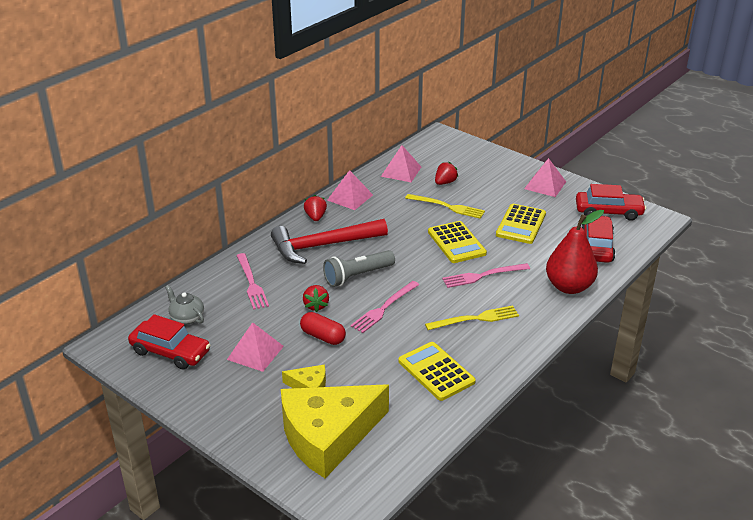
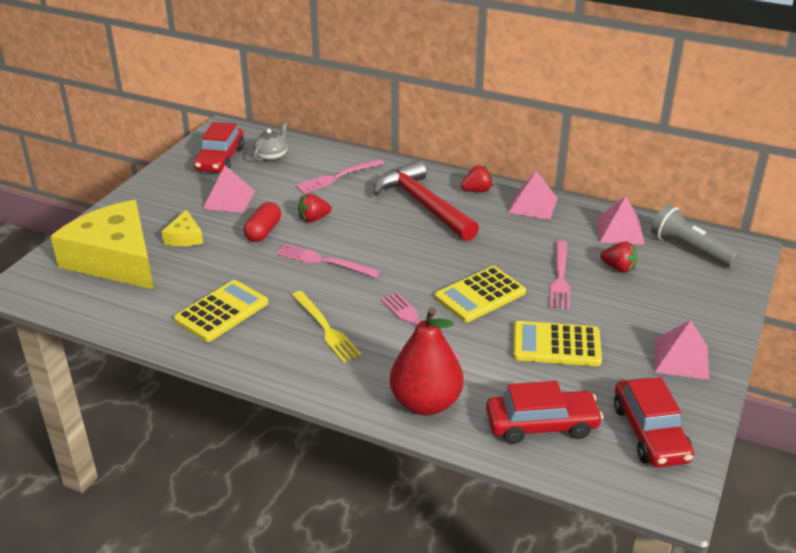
camera: 75 degrees right, 0 degrees up
grey flashlight [323,250,395,287] -> grey flashlight moved to [651,205,740,267]
yellow fork [405,194,485,219] -> pink fork [549,241,570,310]

